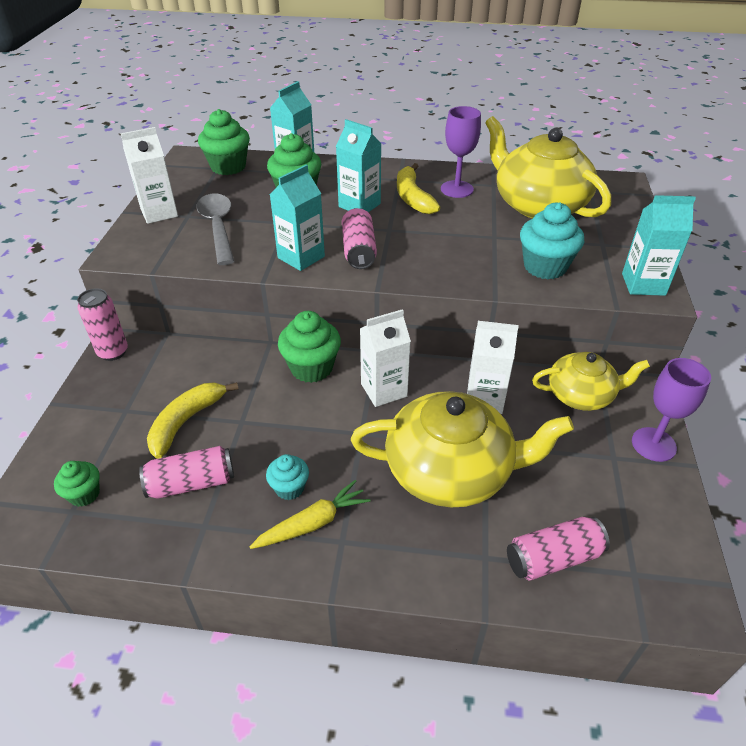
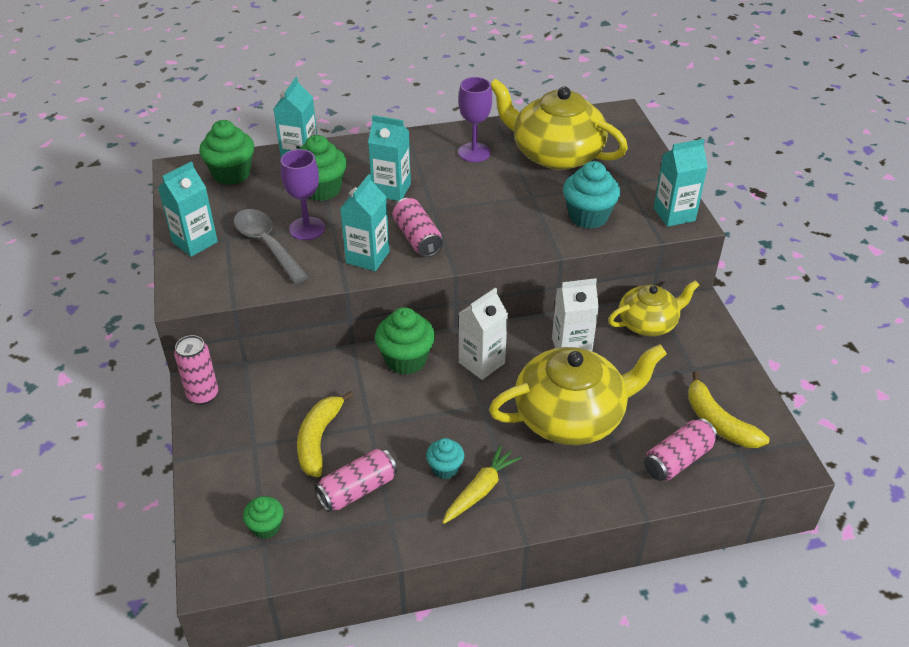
camera: 20 degrees left, 0 degrees up
white carton [120,127,178,224] -> turquoise carton [158,161,218,257]
yellow banana [397,163,440,214] -> yellow banana moved to [688,371,769,448]
purple goblet [632,358,711,462] -> purple goblet moved to [281,149,325,240]

